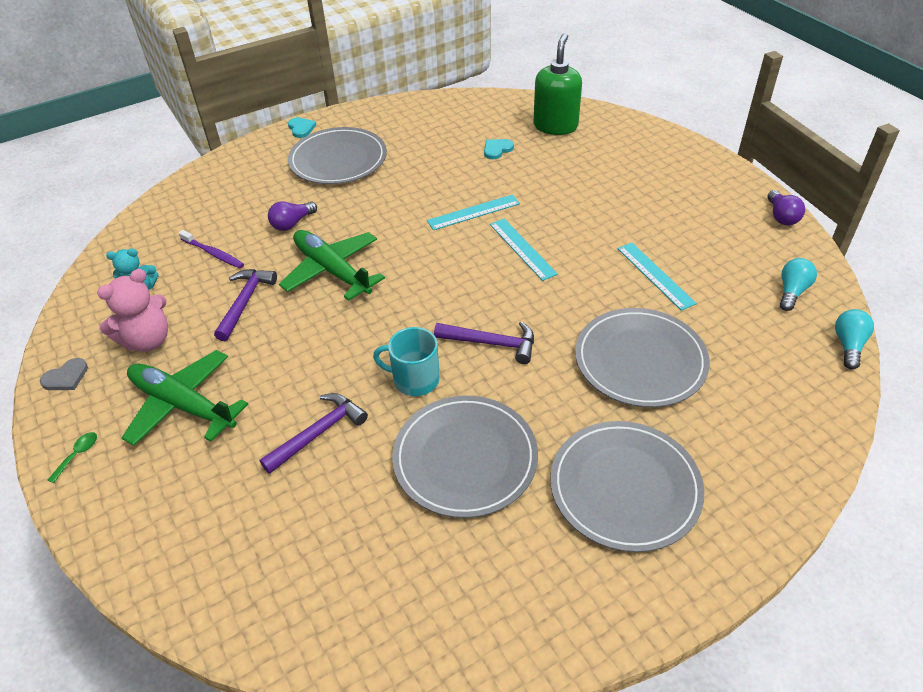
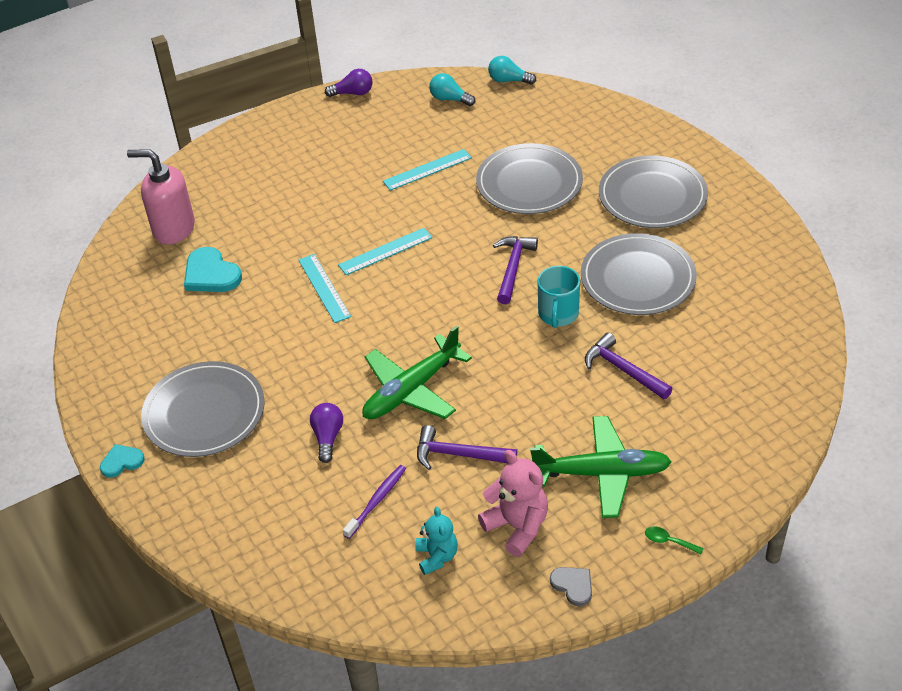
camera: 90 degrees left, 0 degrees up
green plane [122,350,248,446] -> green plane turned 120 degrees counterclockwise [530,416,672,518]
purple light bulb [268,201,317,231] -> purple light bulb turned 135 degrees counterclockwise [310,403,343,463]
turquoise heart [484,139,514,159] -> turquoise heart [184,247,242,292], size x1.70
green soap dispenser [533,33,582,135] -> pink soap dispenser [127,149,195,245]

